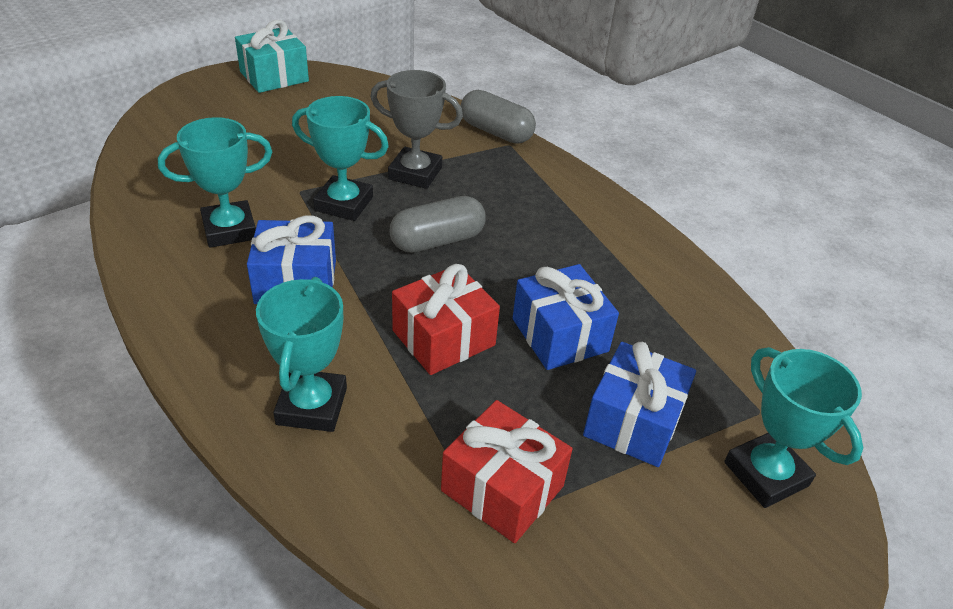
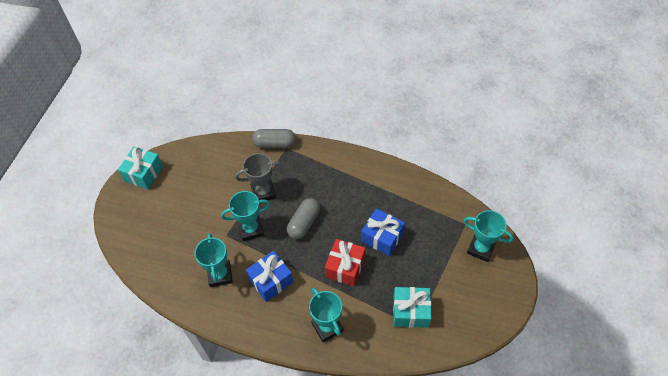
camera: 30 degrees left, 15 degrees up
turquoise trophy [158,117,272,248] -> turquoise trophy turned 45 degrees counterclockwise [195,233,233,287]
red gift [441,400,572,543] -> turquoise gift [393,287,431,328]
blue gift [583,342,696,467] -> none

